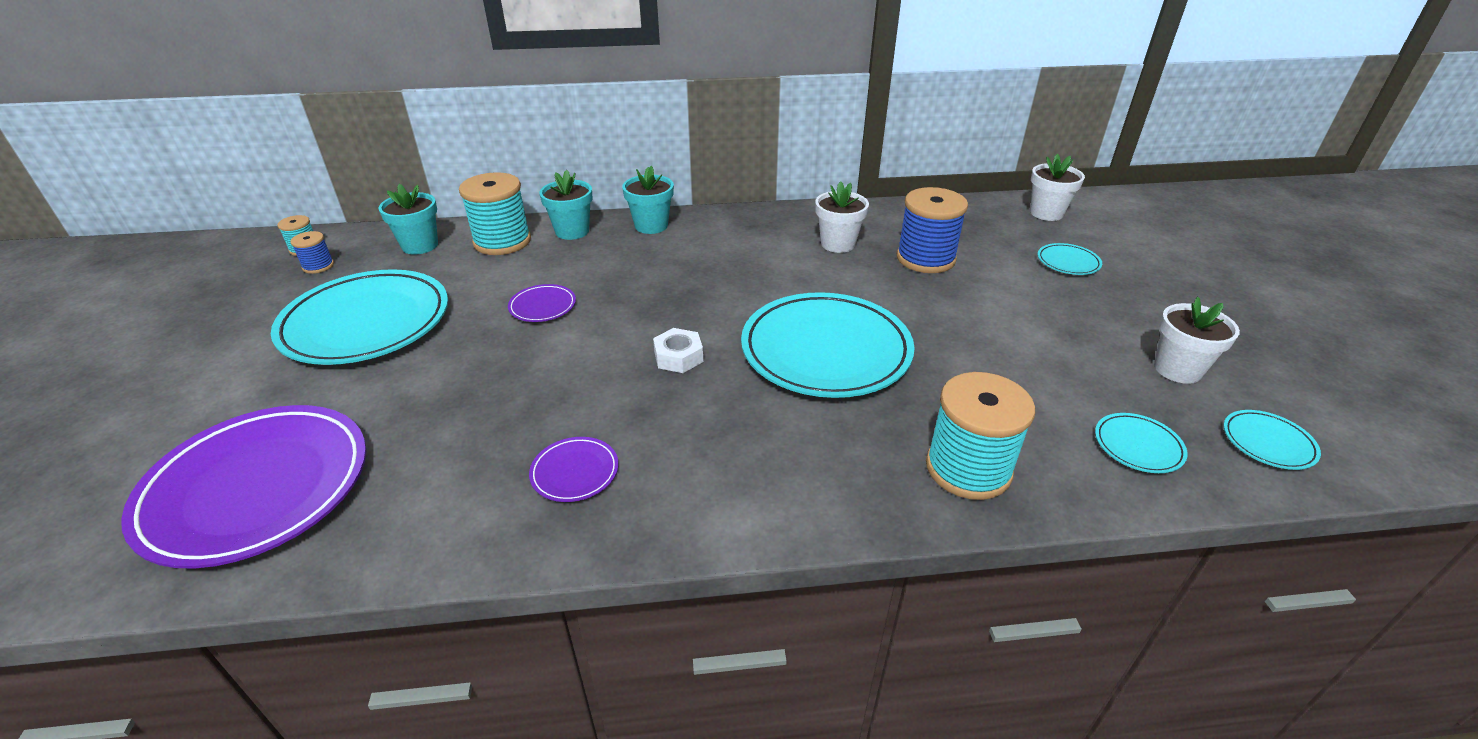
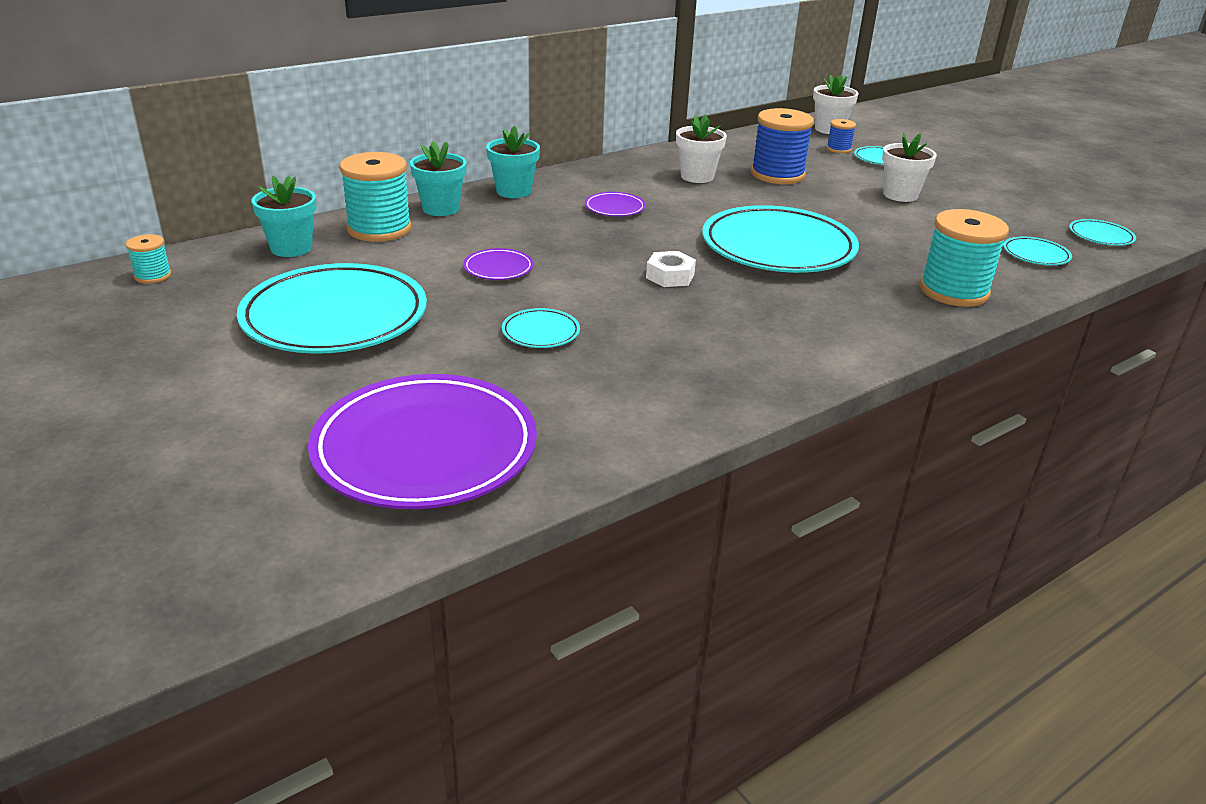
camera: 30 degrees left, 5 degrees down
blue spool [290,231,334,274] -> blue spool moved to [827,119,856,153]
purple plate [529,437,619,502] -> purple plate moved to [585,192,646,216]
white flower pot [1154,296,1240,384] -> white flower pot moved to [882,133,937,202]
none -> turquoise plate [502,308,580,348]

